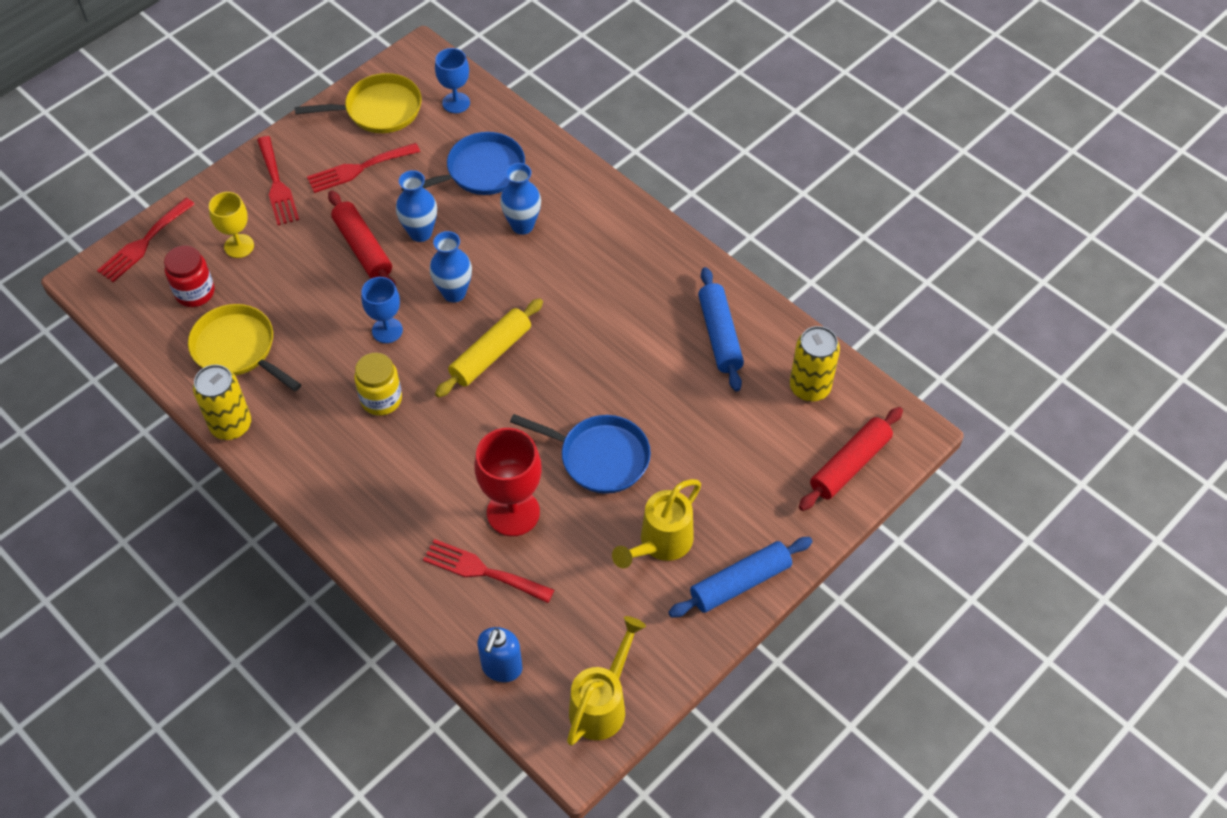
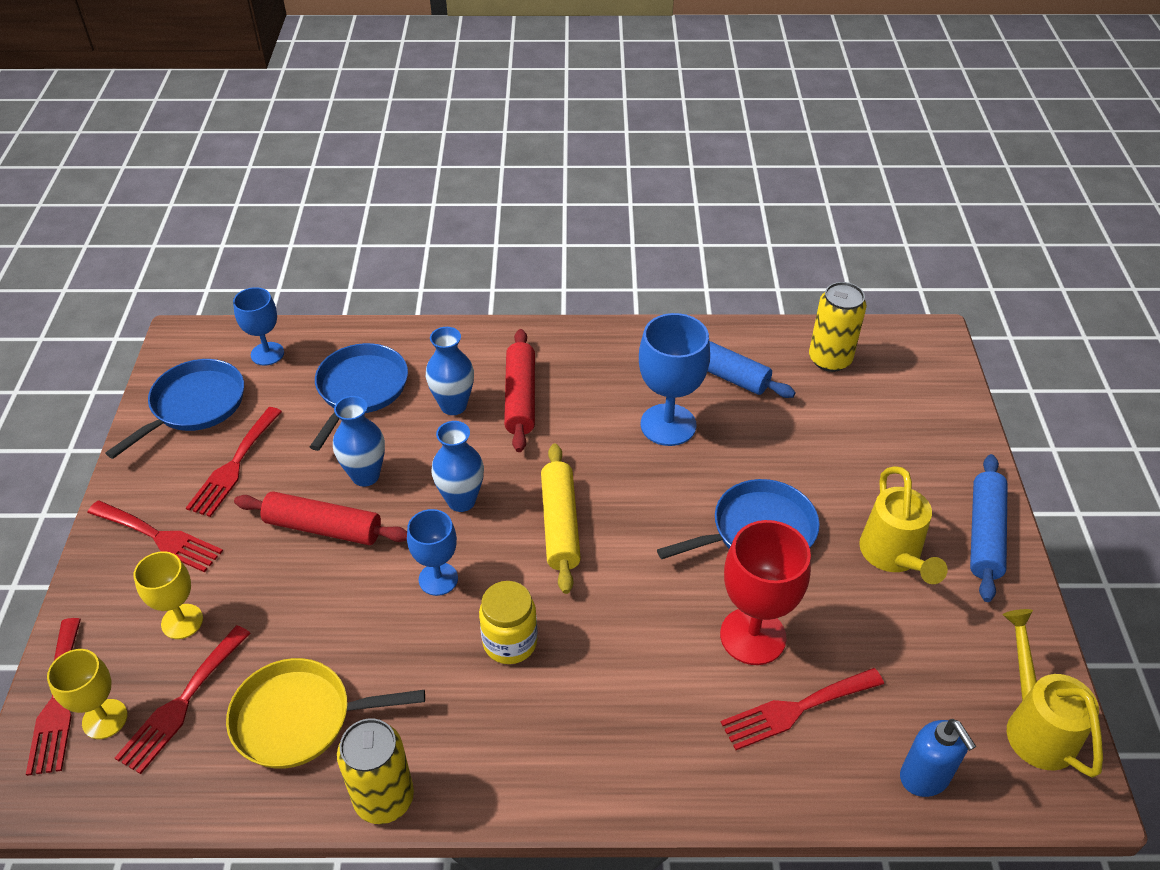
camera: 45 degrees left, 10 degrees down
red jar [164,245,214,307] -> red fork [115,625,251,774]
yellow pan [295,73,422,133] -> blue pan [105,359,244,459]
red rolling pin [799,407,903,511] -> red rolling pin moved to [504,329,535,452]
none -> yellow goblet [47,649,127,739]
none -> blue goblet [639,313,710,446]

